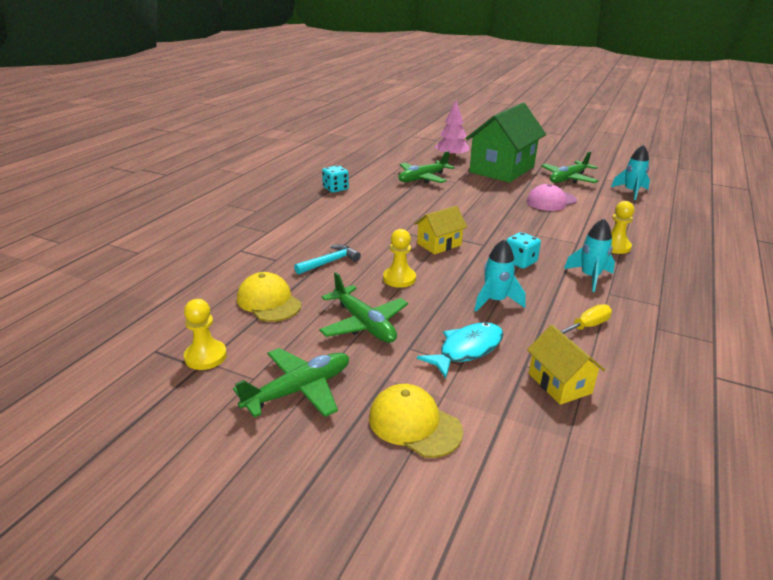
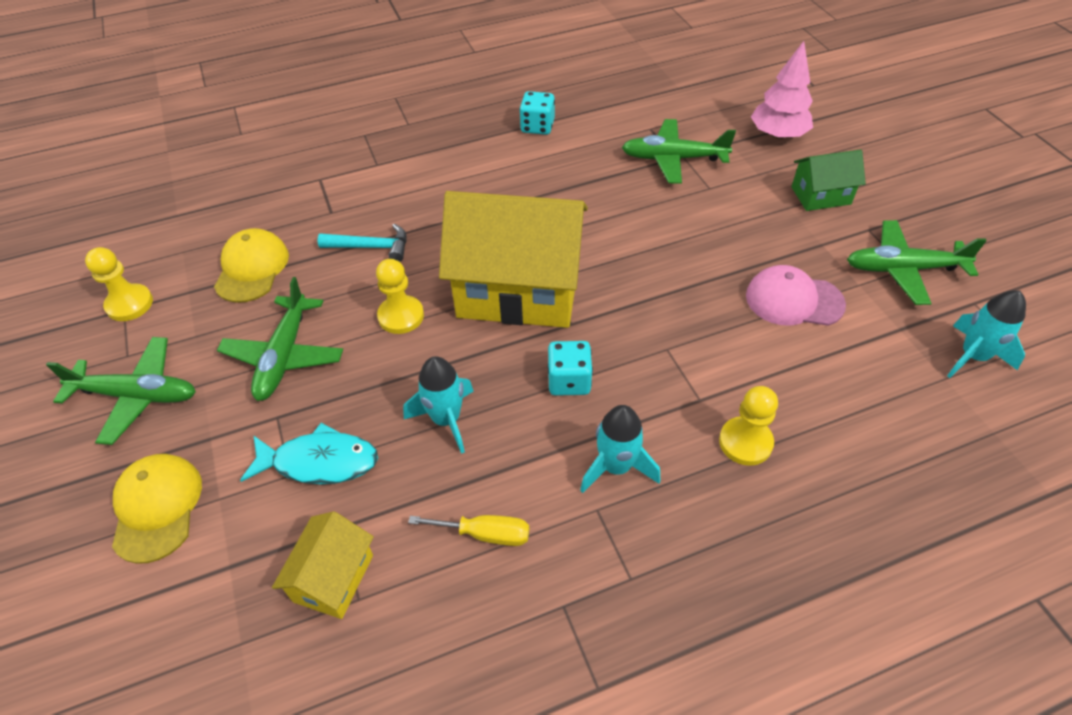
camera: 45 degrees right, 20 degrees up
yellow house [414,206,467,254] -> yellow house [439,191,588,328], size x2.11
green house [466,103,546,182] -> green house [791,149,866,211], size x0.47

